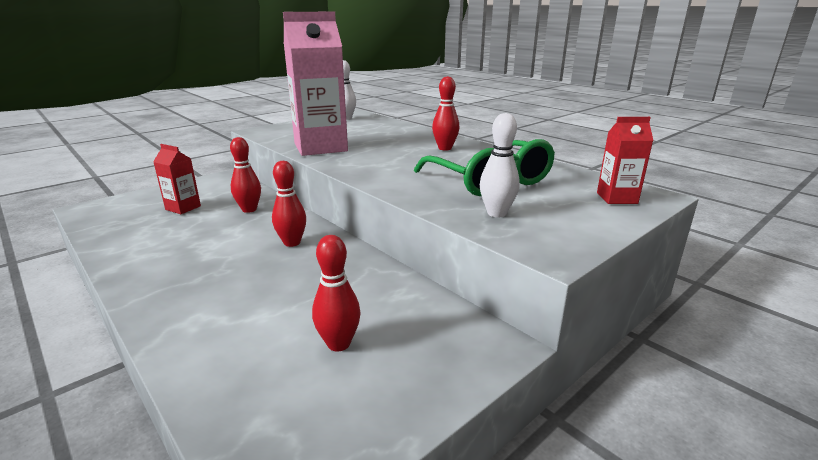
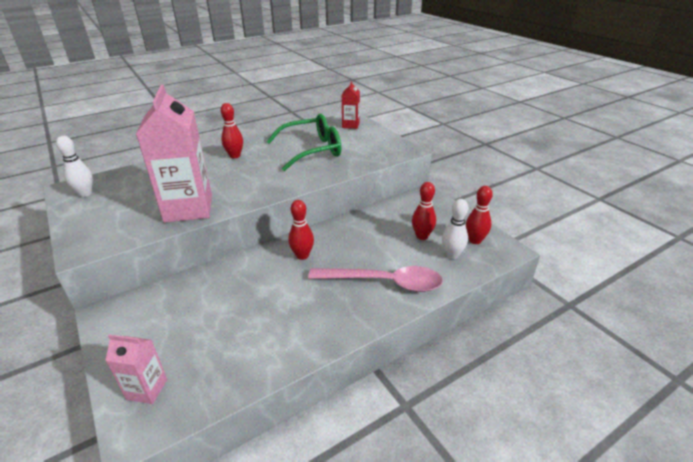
camera: 80 degrees left, 10 degrees up
red carton [153,144,201,214] -> none
red bowling pin [230,137,261,213] -> red bowling pin moved to [466,186,493,244]
white bowling pin [480,113,520,217] -> white bowling pin moved to [442,199,468,259]
none -> pink carton [105,334,167,404]
none -> pink spoon [308,266,443,292]

